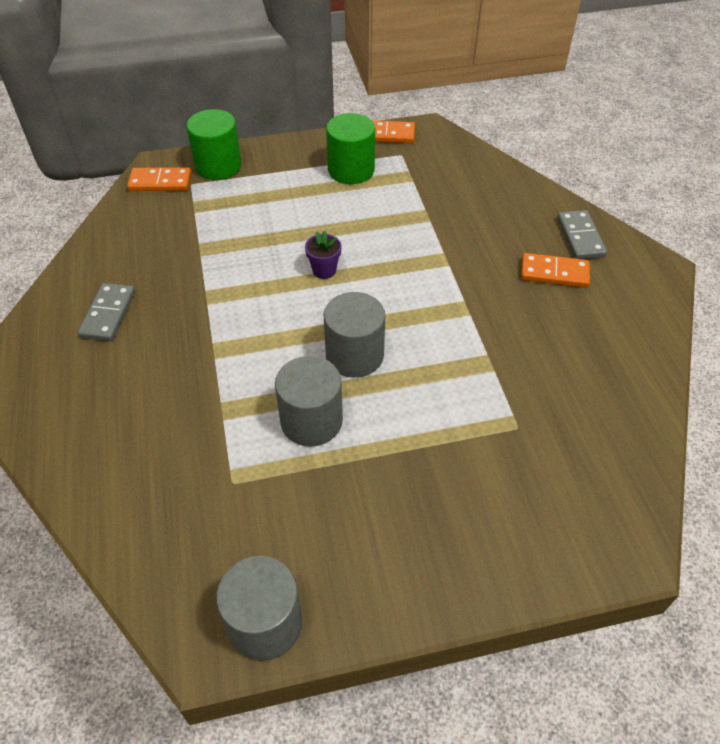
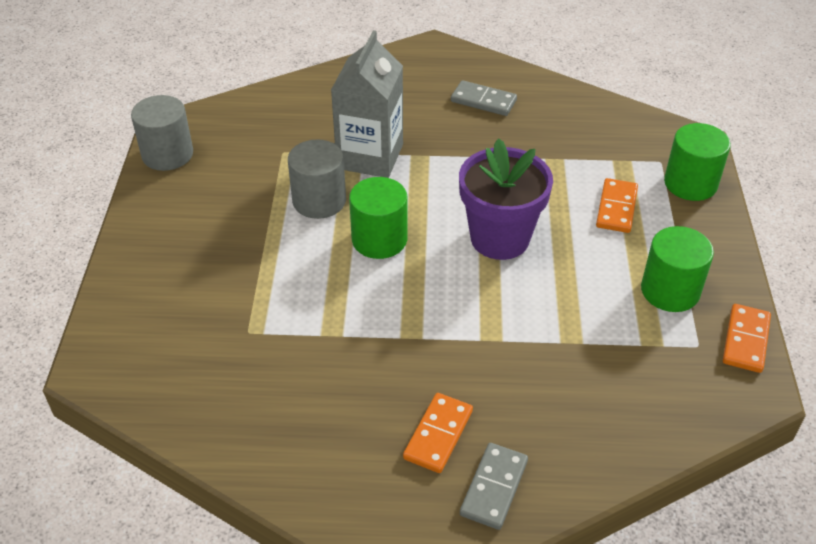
camera: 105 degrees right, 5 degrees down
orange domino [127,168,192,191] -> orange domino moved to [596,178,638,233]
purple flower pot [305,231,342,279] -> purple flower pot [459,138,553,260], size x2.37
grey cylinder [324,292,385,378] -> green cylinder [349,177,407,259]
grey domino [557,210,607,259] -> grey domino turned 75 degrees counterclockwise [460,443,528,530]
none -> grey carton [331,30,403,178]

